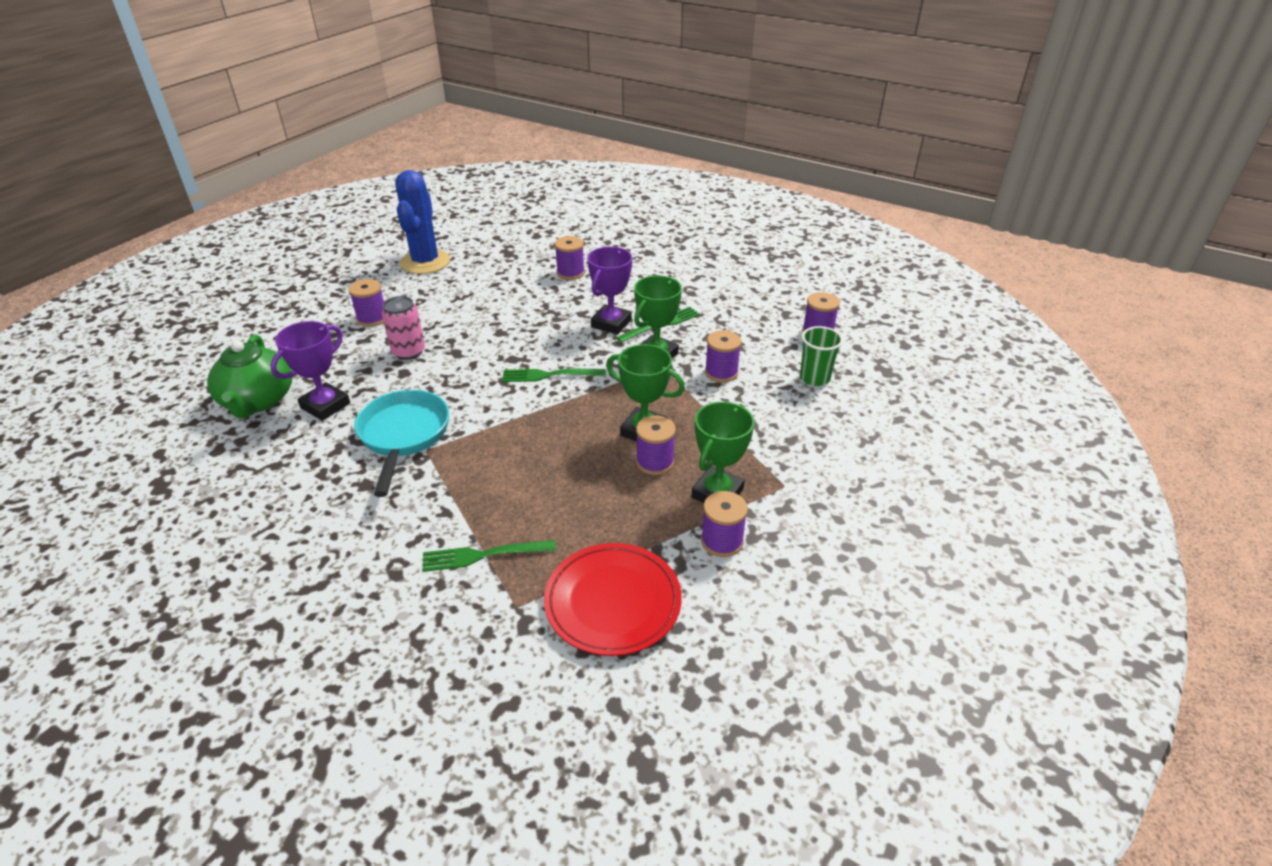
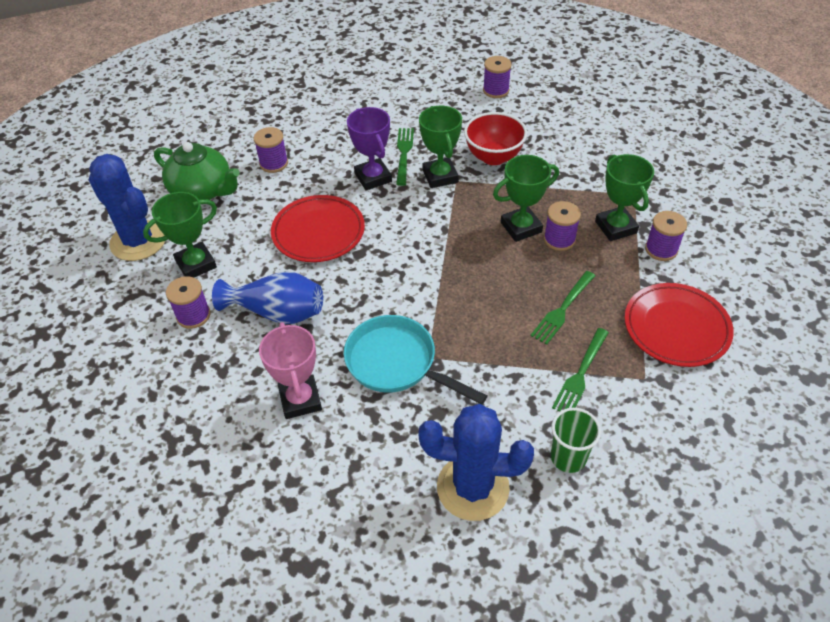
camera: 50 degrees left, 10 degrees up
green teapot [207,334,292,418] -> green teapot moved to [154,142,240,200]
purple trophy [270,321,350,421] -> pink trophy [259,322,322,419]
pink can [382,296,425,360] -> blue vase [212,271,323,324]
green fork [502,369,606,382] -> green fork moved to [530,271,595,345]
purple spool [705,330,742,382] -> red bowl [464,112,527,165]
green cup [800,326,843,386] -> green cup moved to [551,408,601,473]
none -> green trophy [143,192,217,278]
none -> red plate [271,195,365,262]
none -> blue cactus [418,404,534,521]

